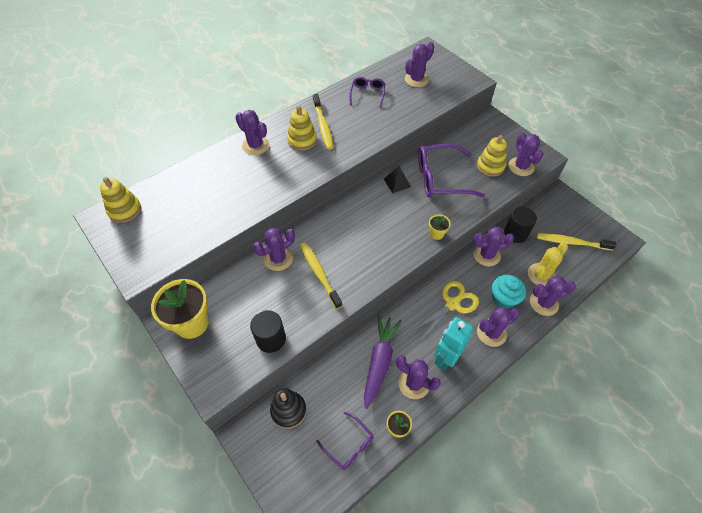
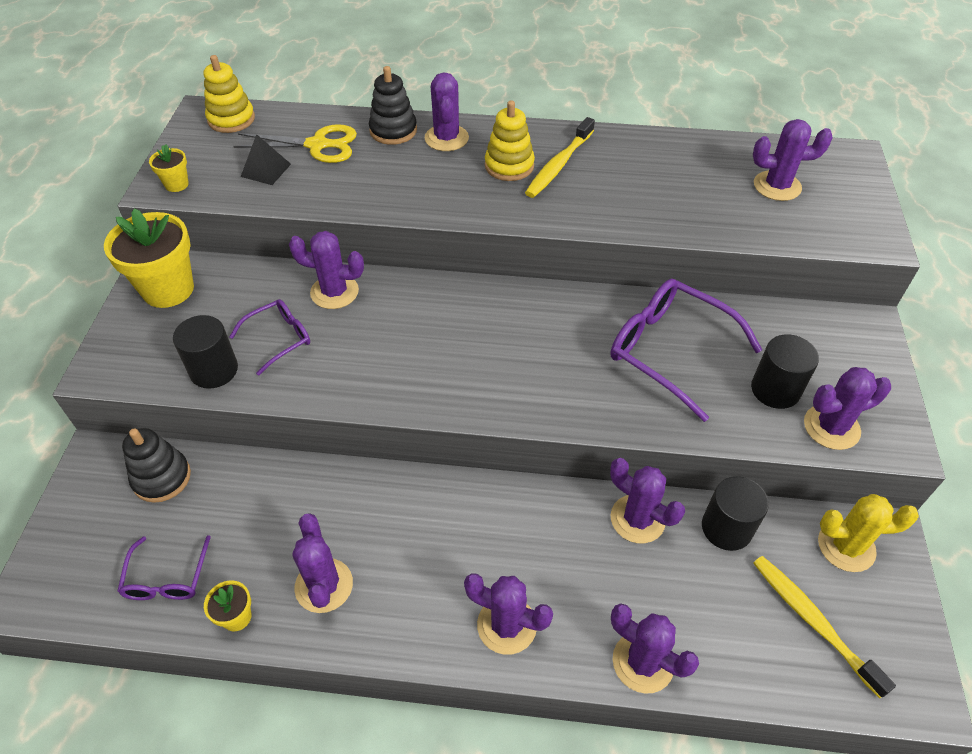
camera: 45 degrees right, 5 degrees down
yellow toothbrush [300,243,342,309] -> none
purple glasses [349,77,385,108] -> purple glasses moved to [229,299,310,376]
purple carrot [364,315,402,409] -> none
black pyramid [384,166,411,193] -> black pyramid moved to [241,134,291,185]
yellow scissors [413,281,479,341] -> yellow scissors moved to [233,124,357,163]
yellow flower pot [429,214,451,240] -> yellow flower pot moved to [149,145,189,192]
turquoise robot [434,317,473,371] -> none
yellow stacking toy [477,135,507,177] -> black cylinder [751,334,819,409]
turquoise cupcake [492,275,526,309] -> none
purple cactus [509,133,543,176] -> purple cactus turned 45 degrees clockwise [804,367,891,450]
yellow cactus [528,242,568,287] -> yellow cactus moved to [818,494,919,572]
none -> black stacking toy [369,66,417,145]

